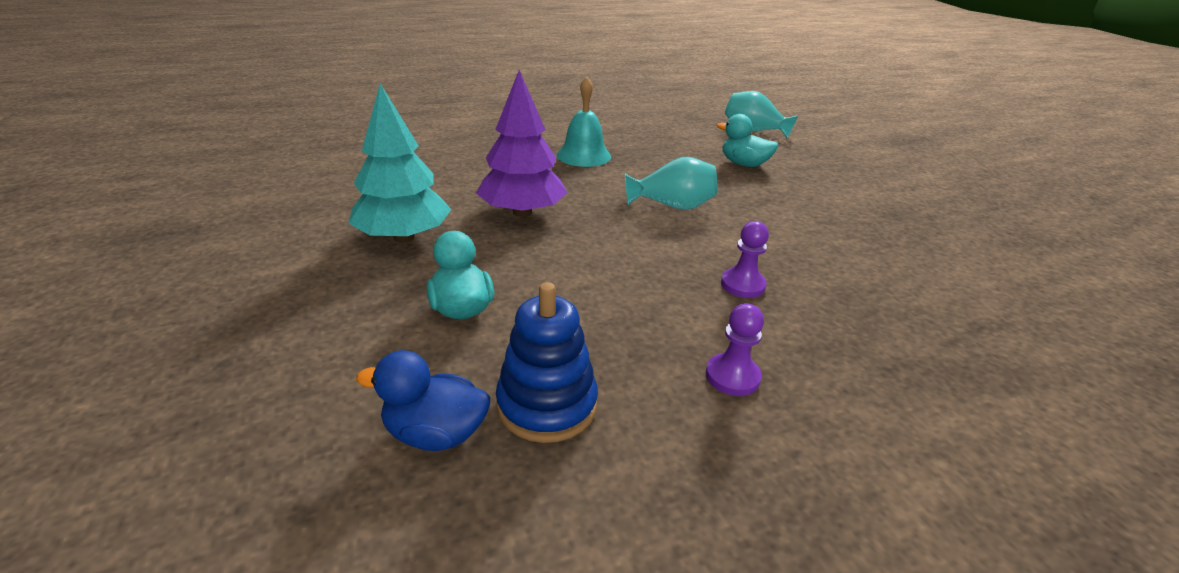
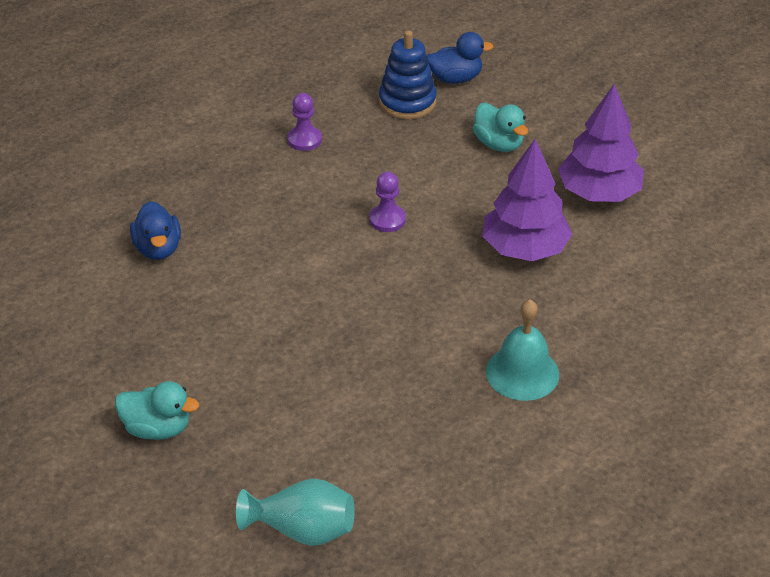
camera: 165 degrees right, 10 degrees up
turquoise tree [348,84,452,242] -> purple tree [558,84,644,202]
turquoise vase [625,157,717,210] -> none
turquoise duck [717,114,778,167] -> turquoise duck moved to [115,381,199,440]
purple pawn [721,221,769,298] -> purple pawn moved to [369,172,406,232]
none -> blue duck [130,201,181,260]

